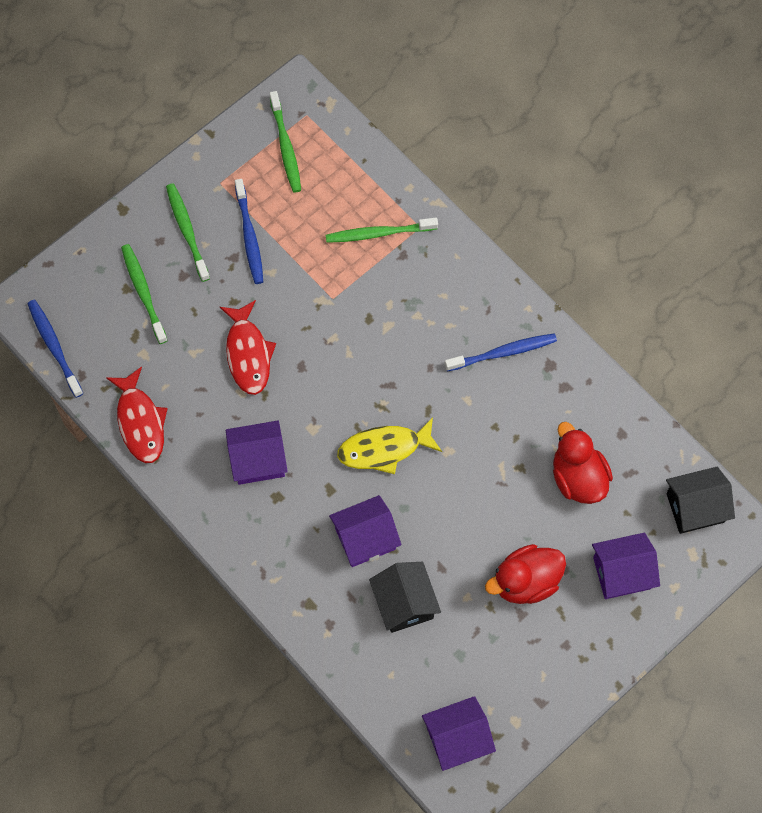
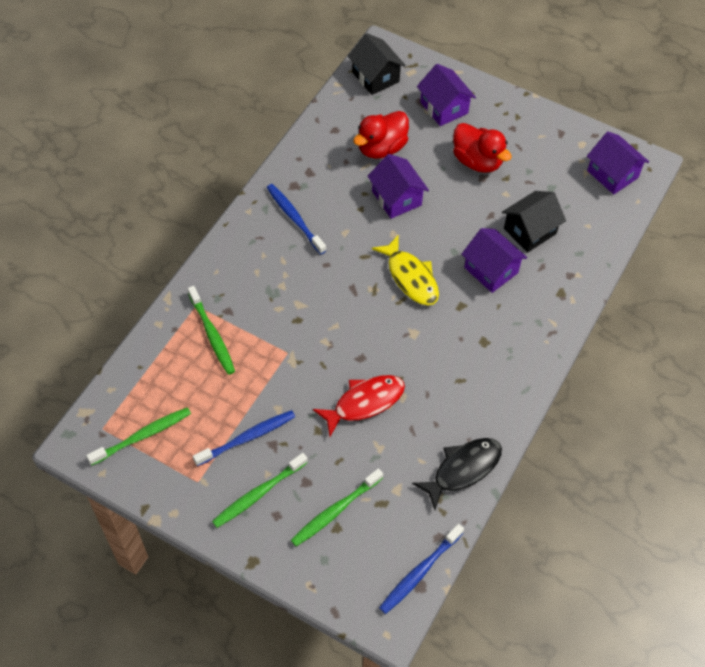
camera: 110 degrees left, 10 degrees down
red fish [106,367,168,463] -> black fish [412,438,502,510]
purple house [226,421,288,485] -> purple house moved to [367,154,429,219]

